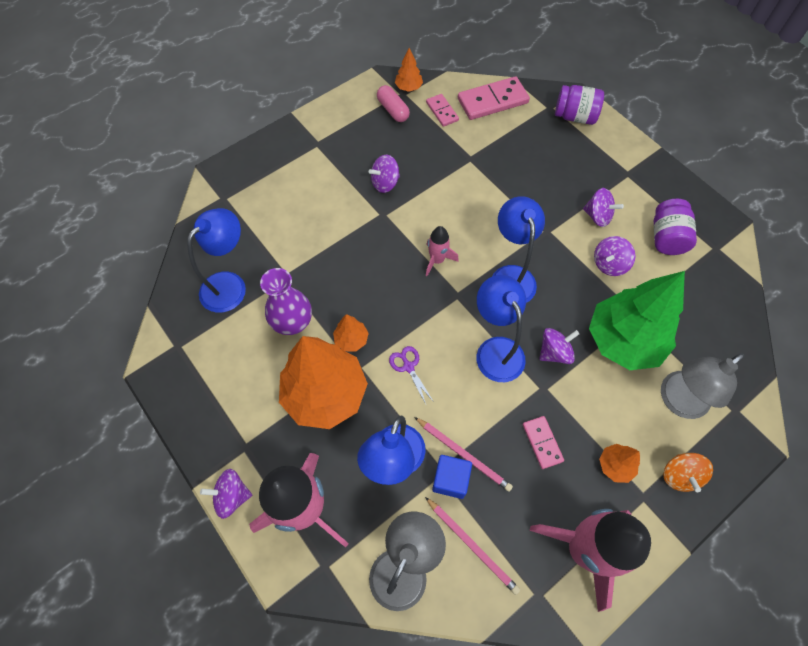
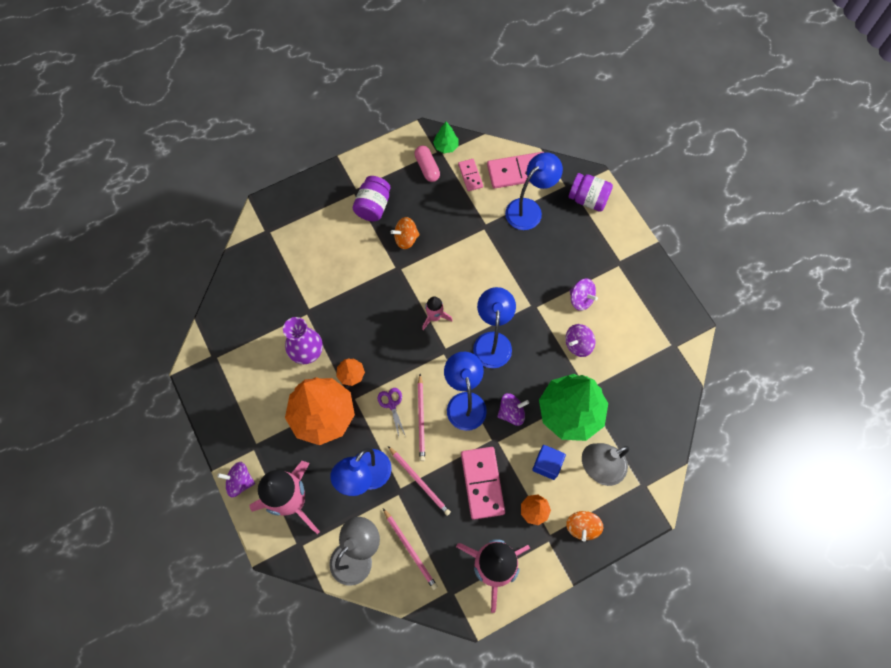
camera: 10 degrees right, 5 degrees up
blue lamp [187,208,246,313] -> blue lamp moved to [505,152,563,230]
purple spinning top [369,155,400,193] -> orange spinning top [391,217,420,249]
orange tree [395,48,423,92] -> green tree [433,122,458,153]
blue cube [432,455,472,499] -> blue cube moved to [532,445,566,480]
pink domino [523,416,564,469] -> pink domino [461,447,505,520], size x1.78
purple jar [654,199,697,255] -> purple jar moved to [353,176,391,221]
none -> pink pencil [418,374,425,461]

